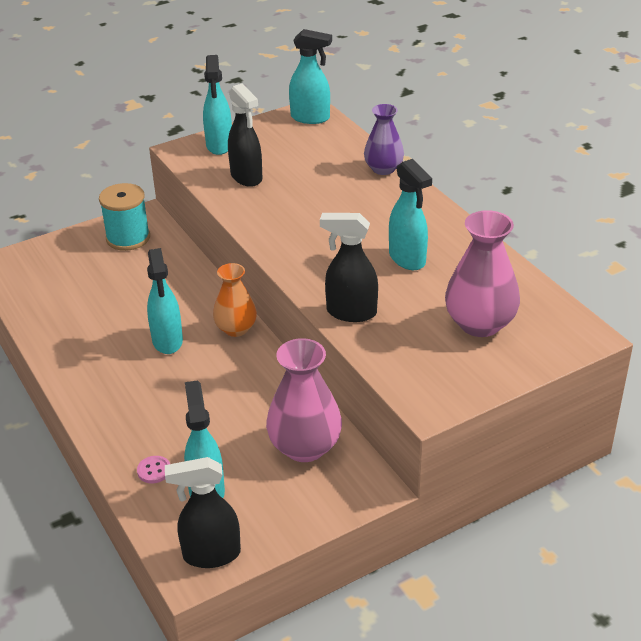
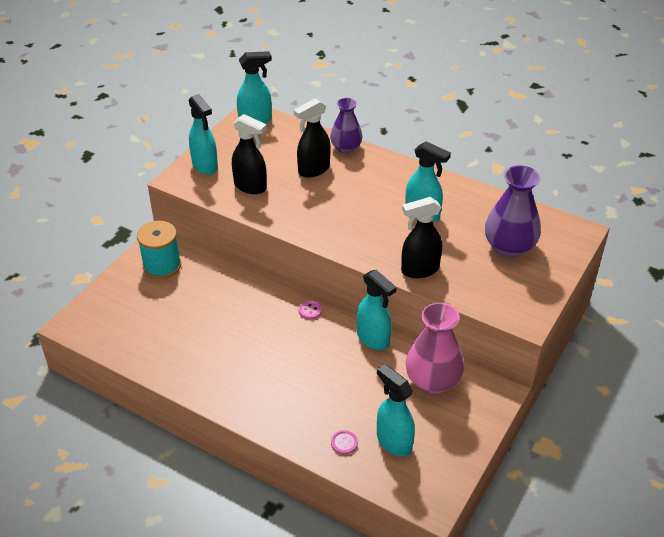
camera: 30 degrees left, 5 degrees up
turquoise spray bottle [147,248,183,354] -> turquoise spray bottle moved to [357,270,397,350]
black spray bottle [165,457,241,568] -> black spray bottle moved to [294,99,331,178]
orange vase [213,263,257,337] -> pink button [298,300,322,319]
pink vase [445,210,520,337] -> purple vase [485,165,541,258]

